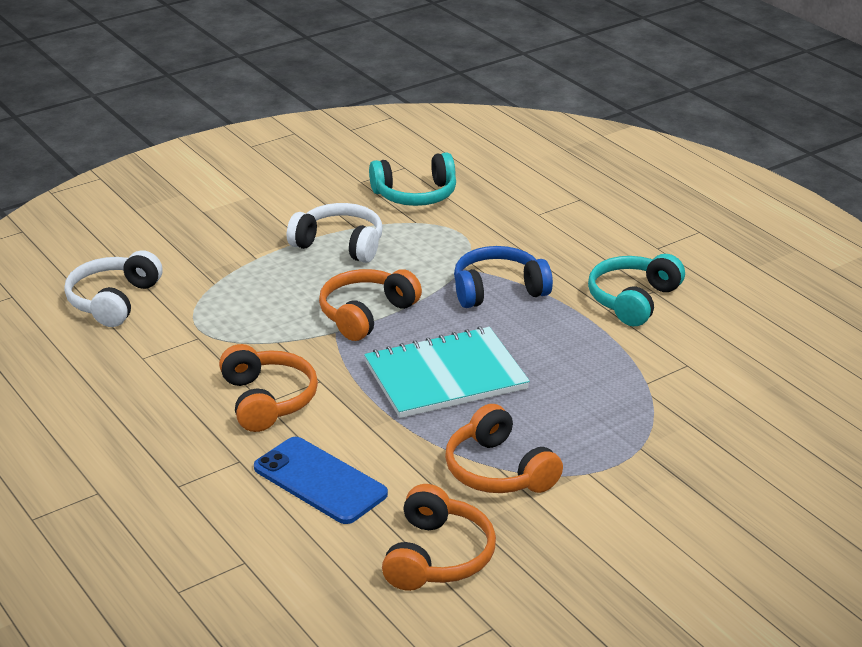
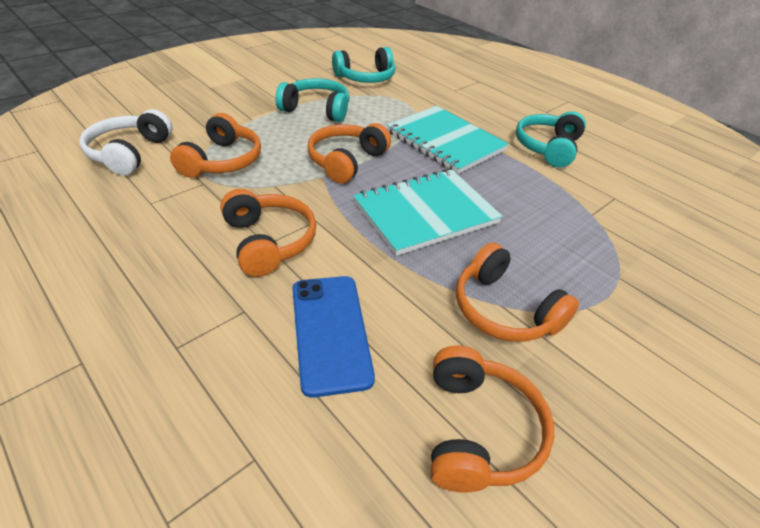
camera: 10 degrees left, 10 degrees up
blue phone [254,437,388,524] -> blue phone turned 45 degrees clockwise [292,276,375,398]
white headphones [287,203,383,263] -> turquoise headphones [275,78,350,122]
blue headphones [454,246,553,308] -> turquoise notebook [387,106,509,174]
none -> orange headphones [170,113,261,178]

